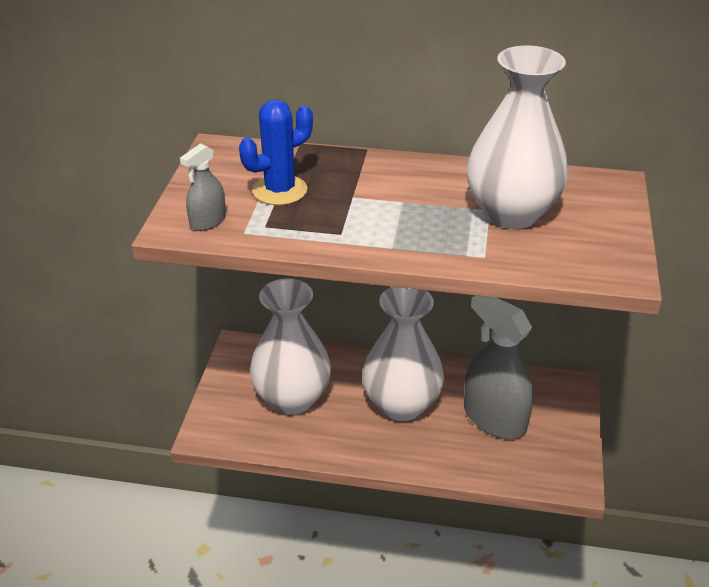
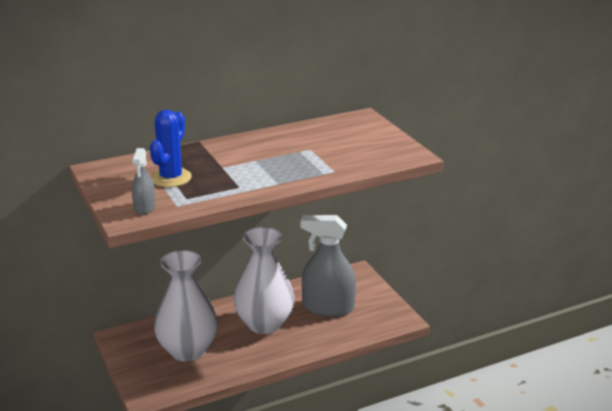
camera: 35 degrees left, 10 degrees down
white vase [467,45,568,229] -> none

